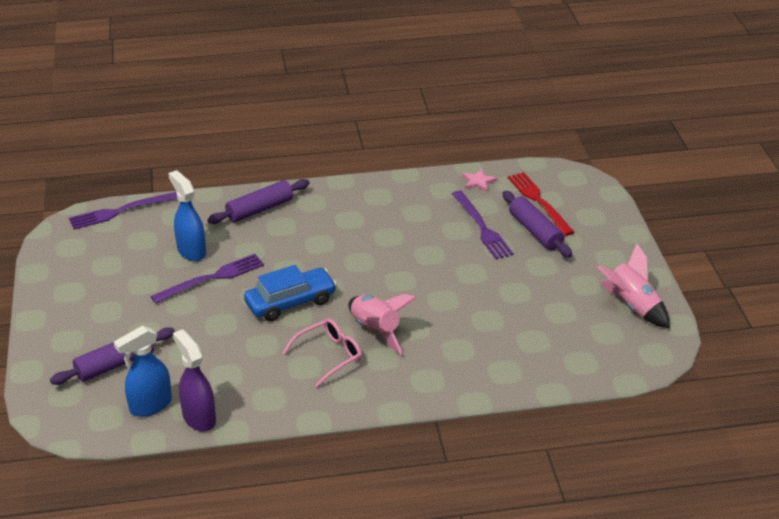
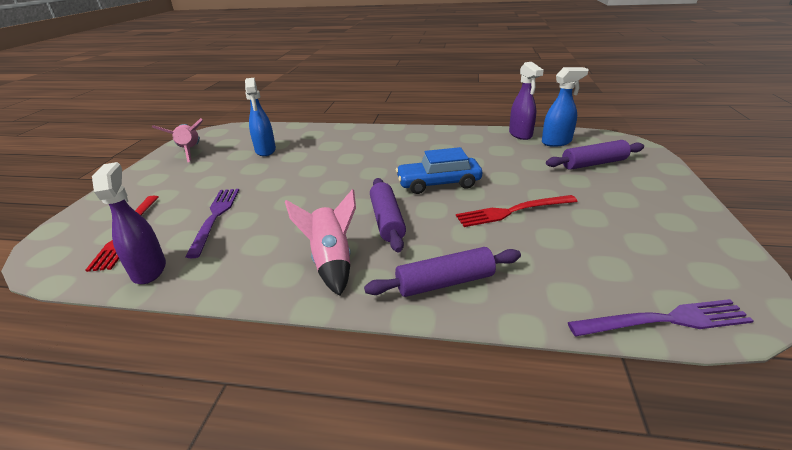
camera: 160 degrees left, 5 degrees down
purple fork [150,254,264,304] -> red fork [456,195,578,227]
blue spray bottle [168,170,206,261] -> blue spray bottle moved to [245,78,276,156]
pink glasses [283,318,362,387] -> none
pink rocket [348,294,417,355] -> pink rocket moved to [285,189,356,296]
pink star [462,169,497,192] -> purple spray bottle [92,162,166,284]
purple rolling pin [502,191,572,257] -> purple rolling pin moved to [370,178,406,252]

